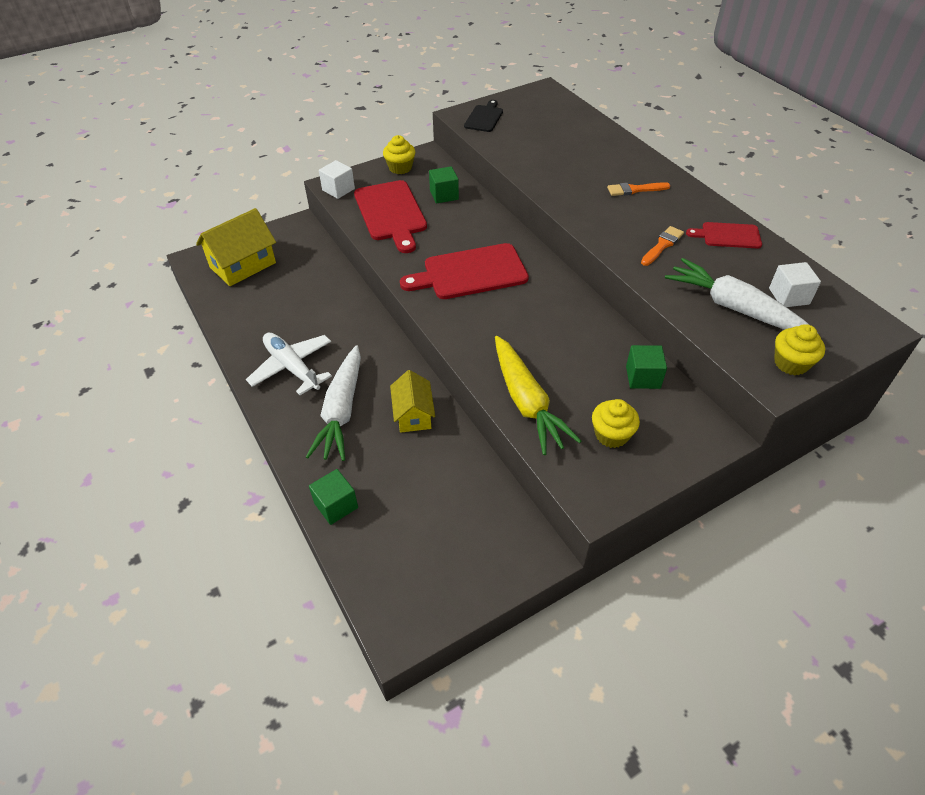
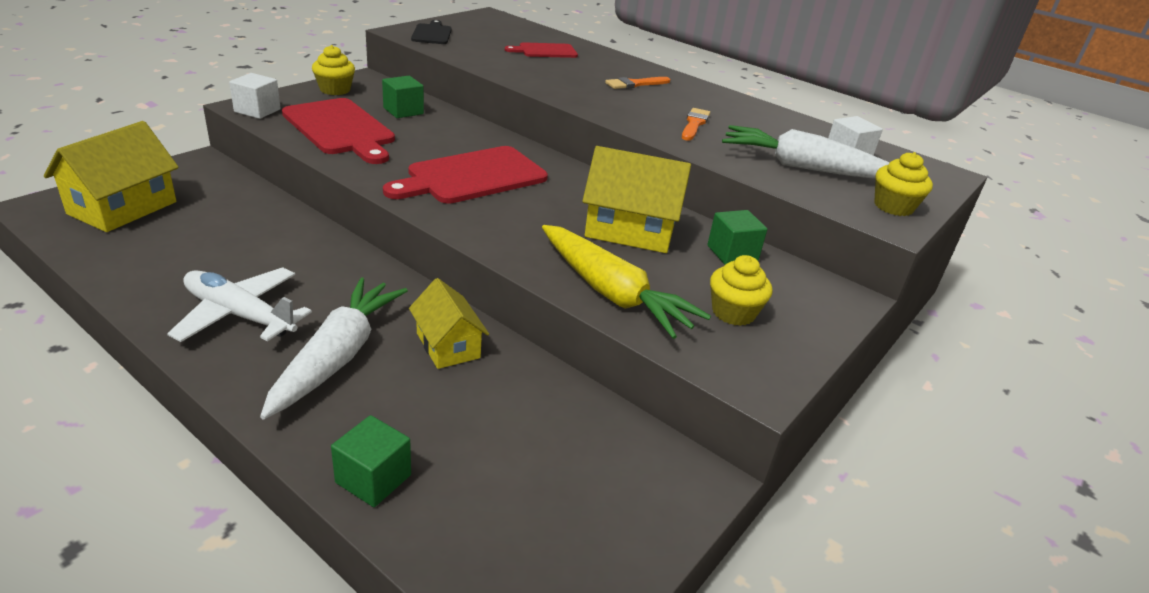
camera: 25 degrees left, 15 degrees down
white carrot [306,345,361,461] -> white carrot turned 150 degrees counterclockwise [260,277,408,420]
red cutting board [686,222,762,249] -> red cutting board moved to [505,42,578,58]
none -> yellow house [582,146,691,253]

